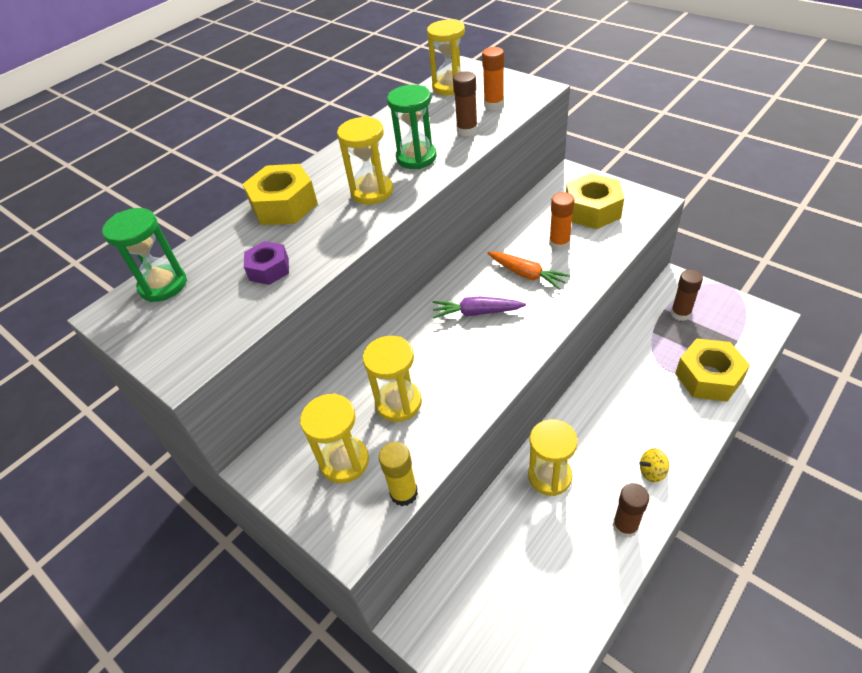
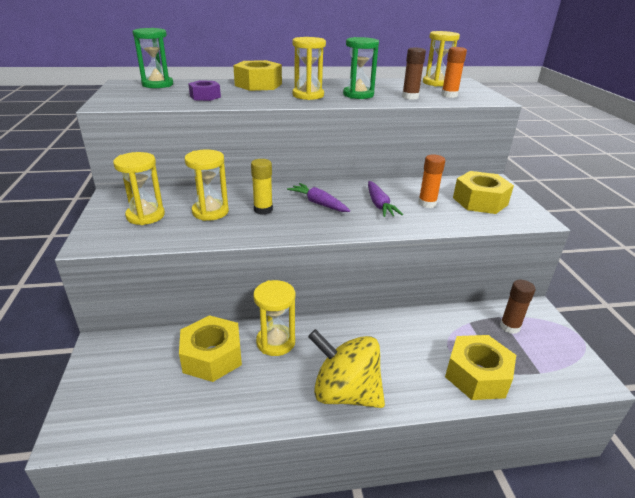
camera: 35 degrees right, 15 degrees down
yellow glue stick [379,442,418,506] -> yellow glue stick moved to [251,159,273,215]
orange carrot [487,252,570,290] -> purple carrot [368,181,403,217]
brown glue stick [613,483,649,538] -> none
yellow spinning top [639,448,669,482] -> yellow spinning top [308,329,385,408], size x2.47
none -> yellow nut [179,315,242,382]

